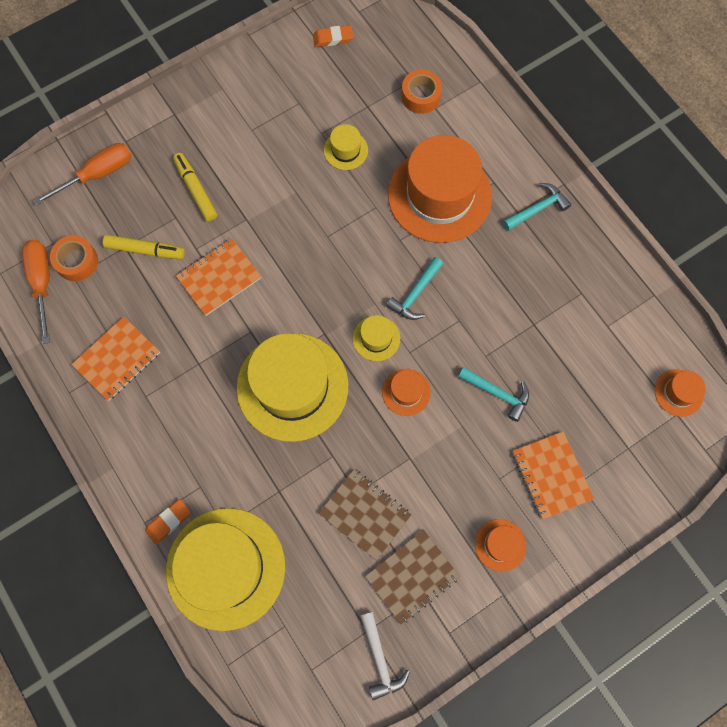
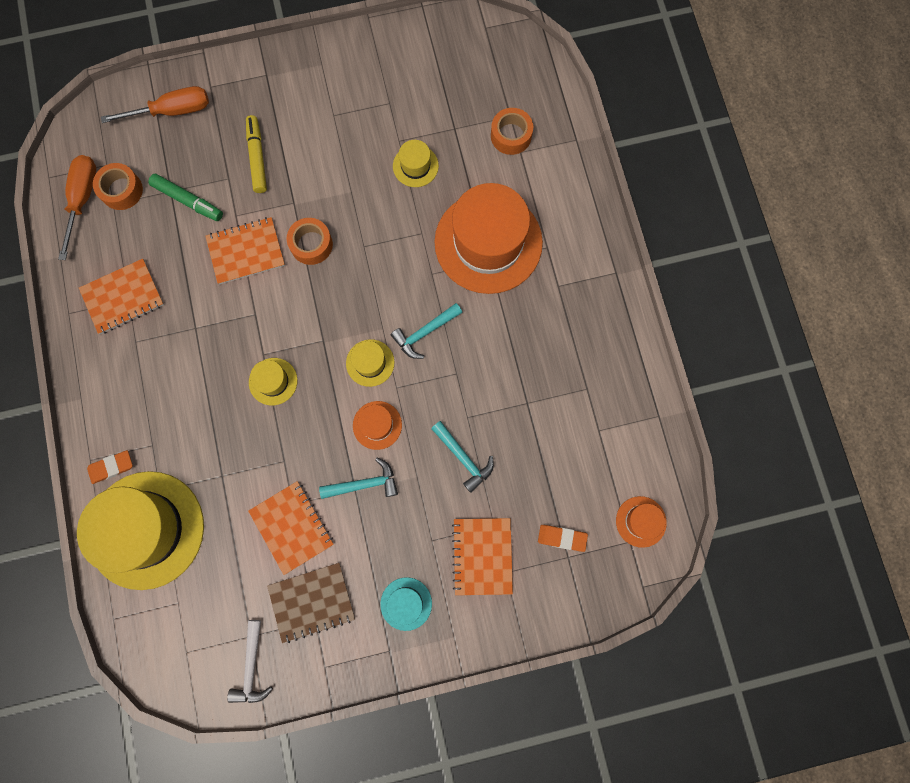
camera: 20 degrees right, 5 degrees up
yellow marker [103,235,185,259] -> green marker [148,174,223,221]
yellow hat [236,333,348,442] -> yellow hat [249,358,298,405], size x0.44
orange eraser [313,25,354,47] -> orange eraser moved to [538,525,588,552]
brown notebook [318,469,411,561] -> orange notebook [248,481,334,575]
orange hat [475,519,526,572] -> turquoise hat [380,577,432,631]
turquoise hammer [503,183,571,231] -> turquoise hammer moved to [319,458,398,499]
none -> orange tape [287,218,333,265]

